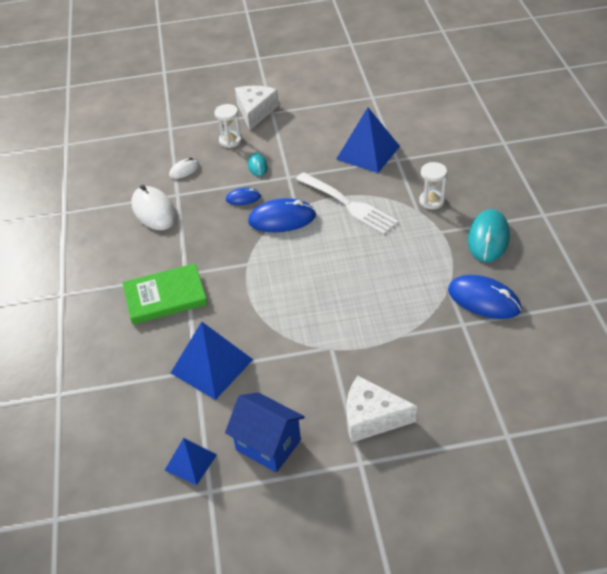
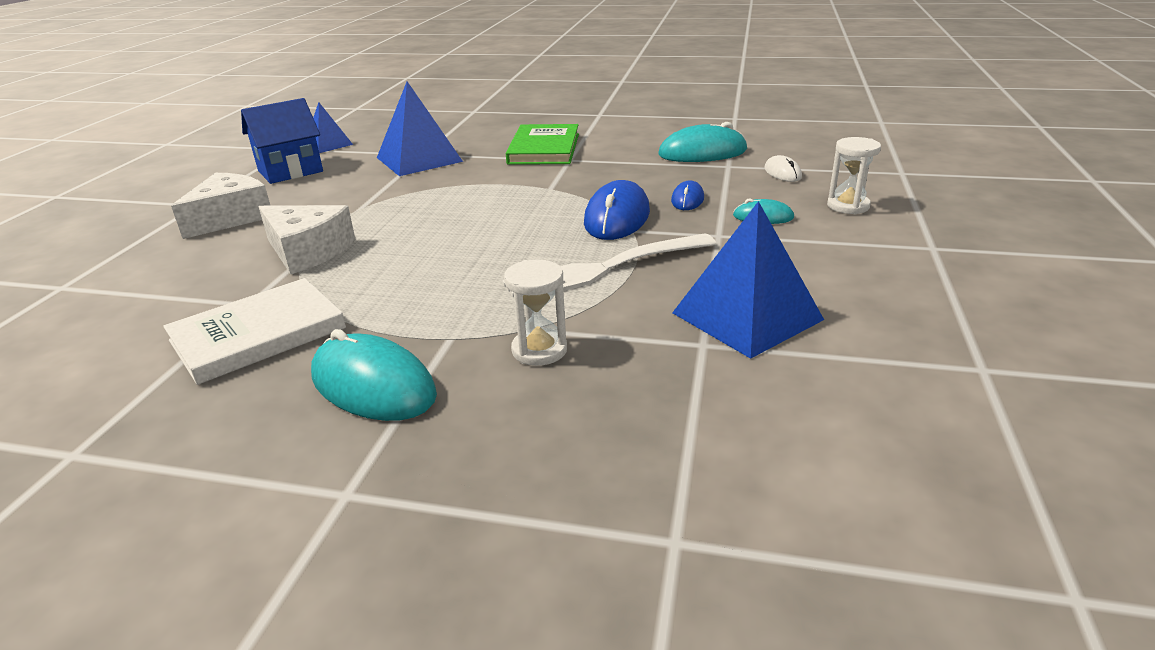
camera: 110 degrees right, 15 degrees down
white mouse [131,185,176,230] -> turquoise mouse [658,122,747,162]
white cheese [235,86,279,130] -> white cheese moved to [259,205,356,275]
blue mouse [448,275,522,319] -> white book [163,278,346,385]

